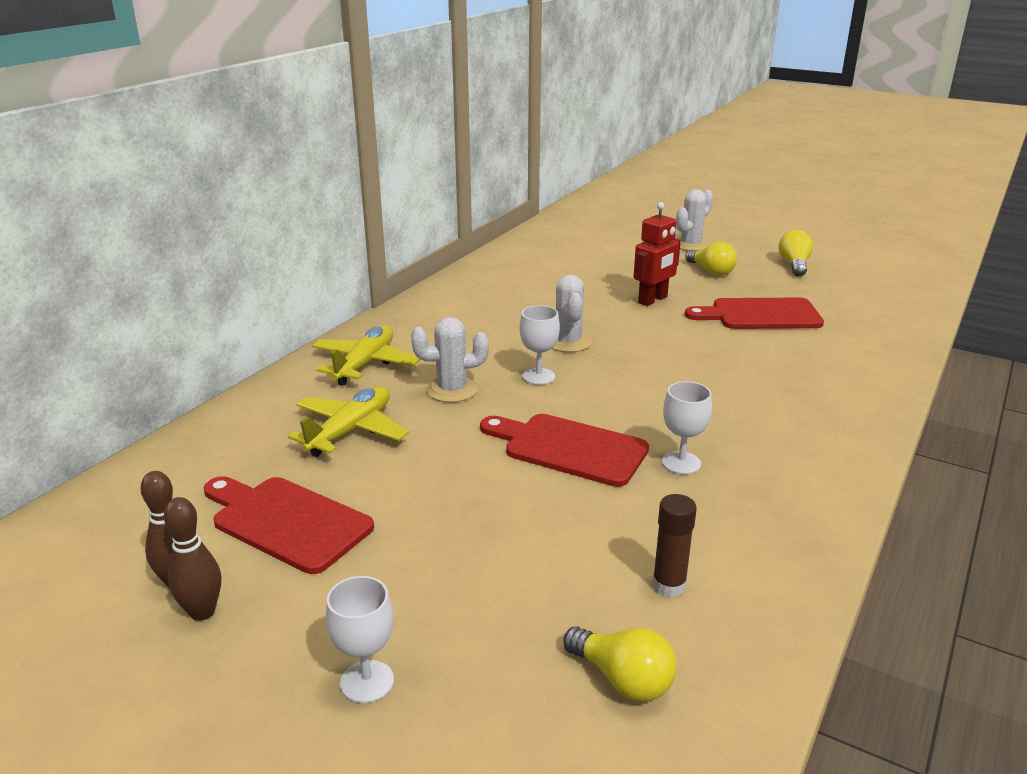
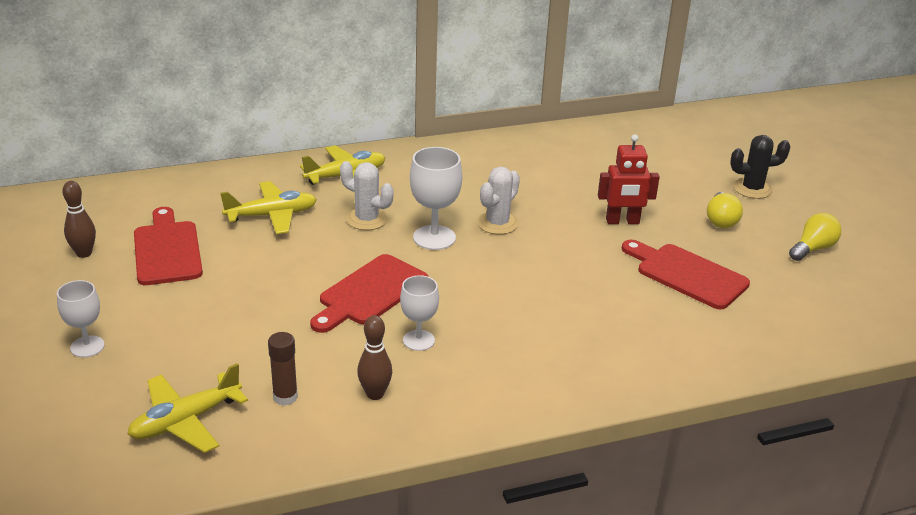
camera: 40 degrees right, 5 degrees up
brown bowling pin [164,497,221,621] -> brown bowling pin moved to [357,315,392,400]
red cutting board [480,414,649,487] -> red cutting board turned 120 degrees counterclockwise [310,254,428,333]
white goblet [519,305,560,385] -> white goblet [410,147,462,250], size x1.53
yellow light bulb [563,627,677,702] -> yellow plane [127,363,248,453]
white cactus [676,189,713,251] -> black cactus [730,135,790,199]

